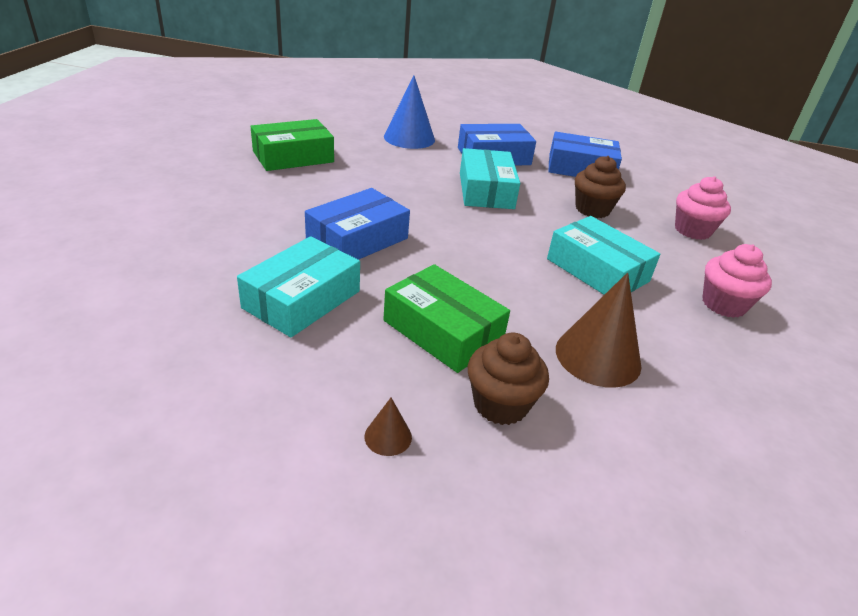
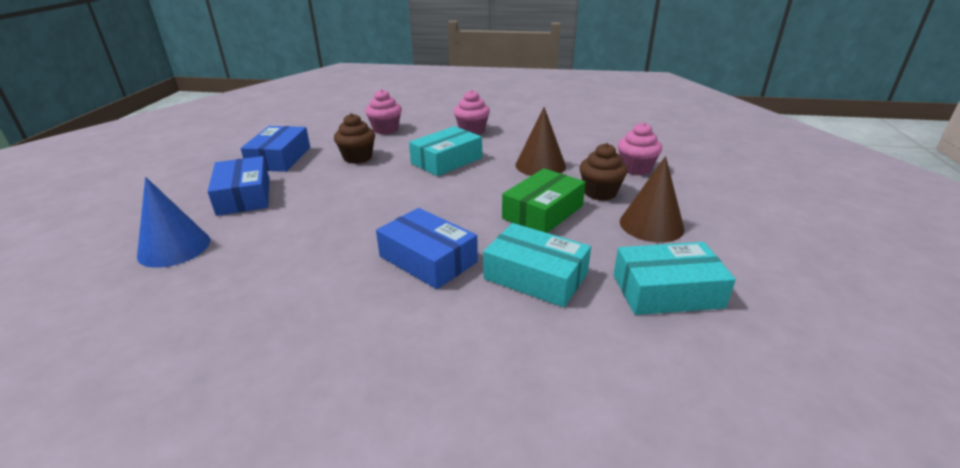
camera: 90 degrees left, 5 degrees down
green box [251,119,334,171] -> none
brown cone [364,398,412,456] -> brown cone [620,156,685,242], size x2.17
turquoise box [460,148,520,209] -> turquoise box moved to [614,242,736,315]
none -> pink cupcake [618,122,662,176]

